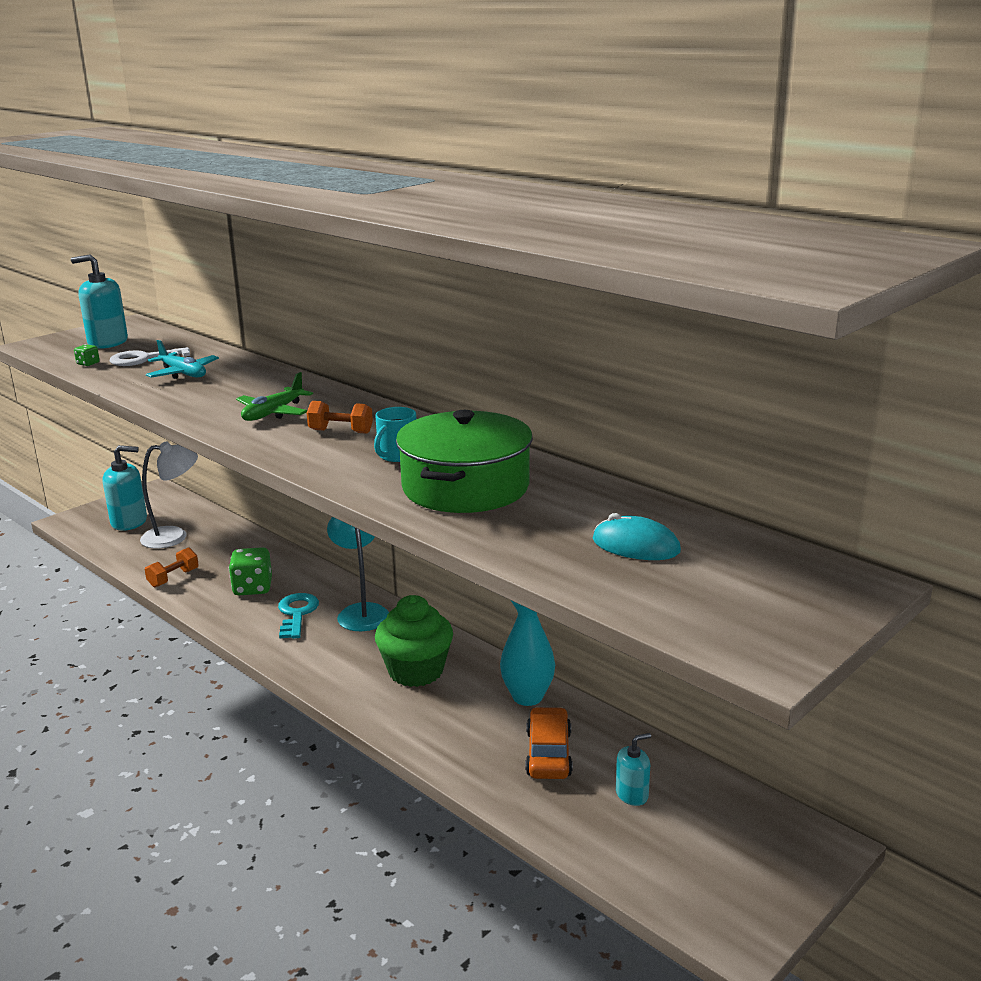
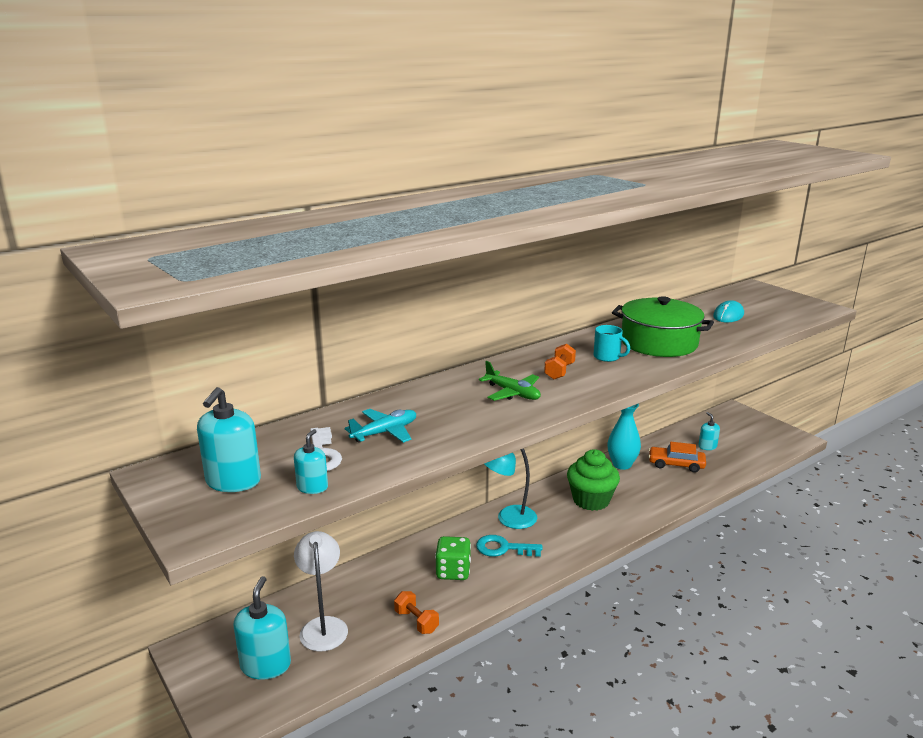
camera: 80 degrees left, 0 degrees up
green dice [74,344,100,366] -> turquoise soap dispenser [294,429,328,494]

